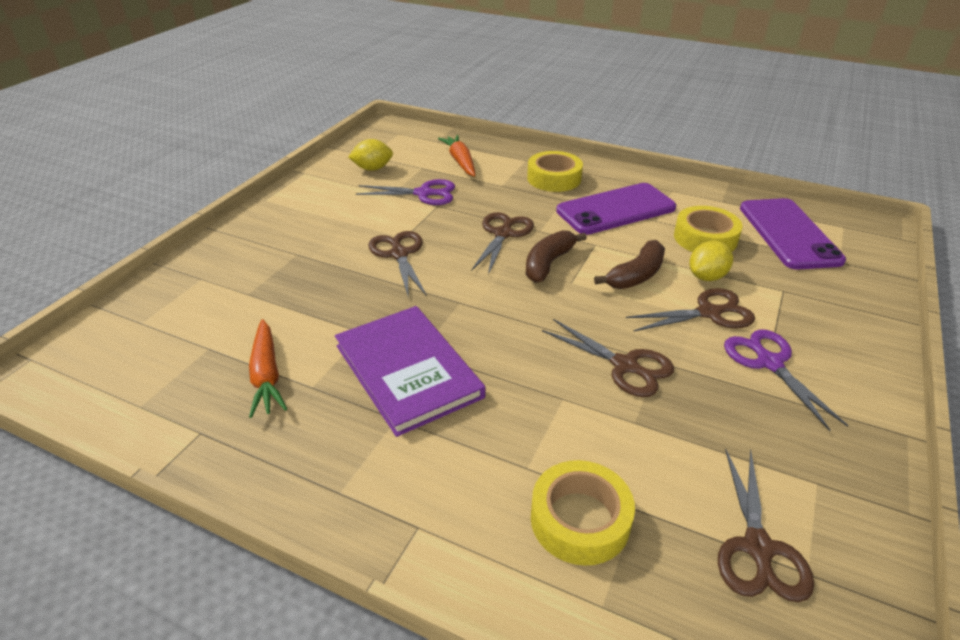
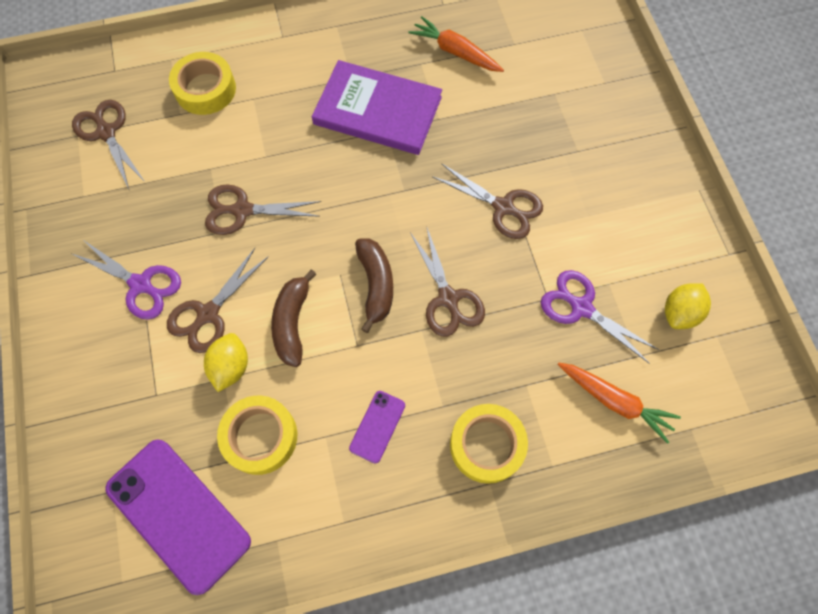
camera: 140 degrees right, 30 degrees up
purple scissors [356,179,455,205] -> purple scissors turned 75 degrees clockwise [541,270,659,364]
purple phone [556,183,676,235] -> purple phone [349,391,405,463], size x0.47

